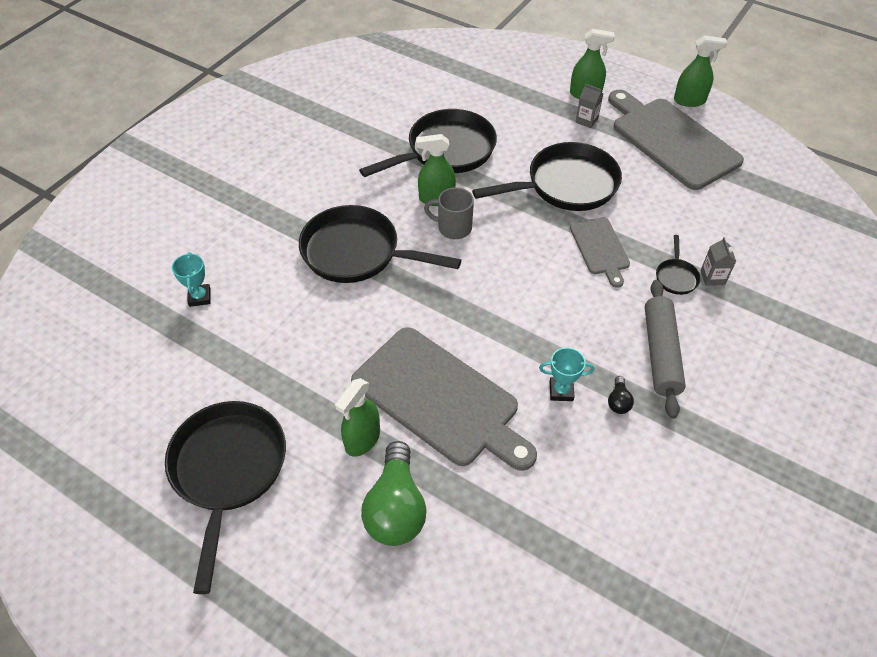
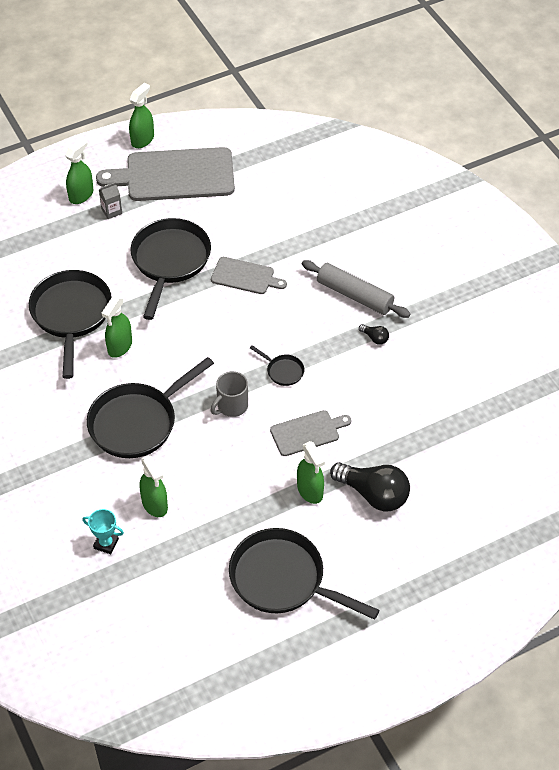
camera: 60 degrees left, 0 degrees up
grey cutting board [351,327,537,471] -> grey cutting board [270,410,352,456], size x0.52
green light bulb [361,441,427,546] -> black light bulb [330,462,410,511]
grey mug [424,187,474,239] -> grey mug moved to [211,371,248,417]
turquoise trophy [539,347,594,401] -> none
black pan [656,235,701,295] -> black pan moved to [250,345,304,386]
grey carton [700,237,736,286] -> none
none -> green spray bottle [139,455,168,517]

